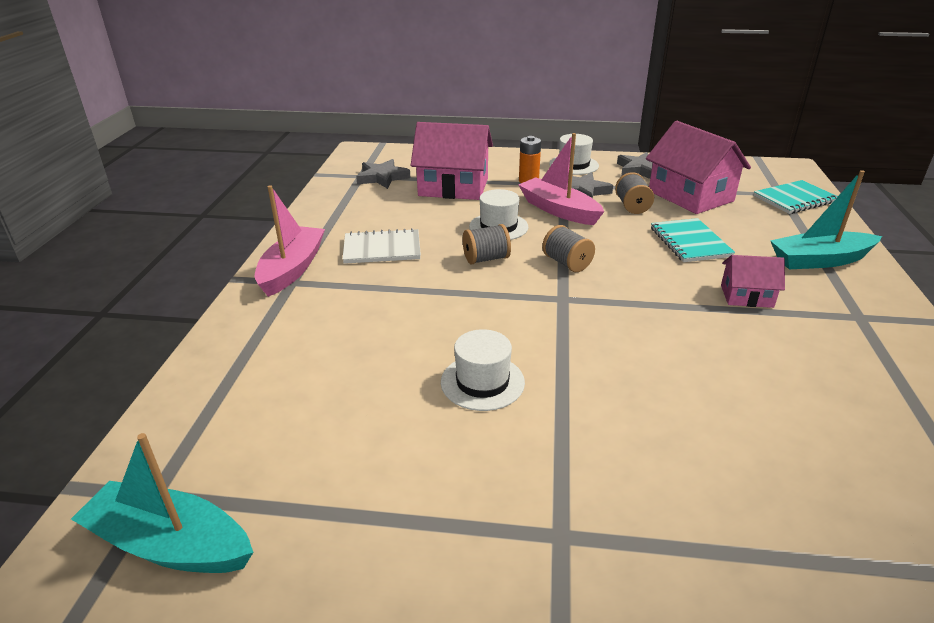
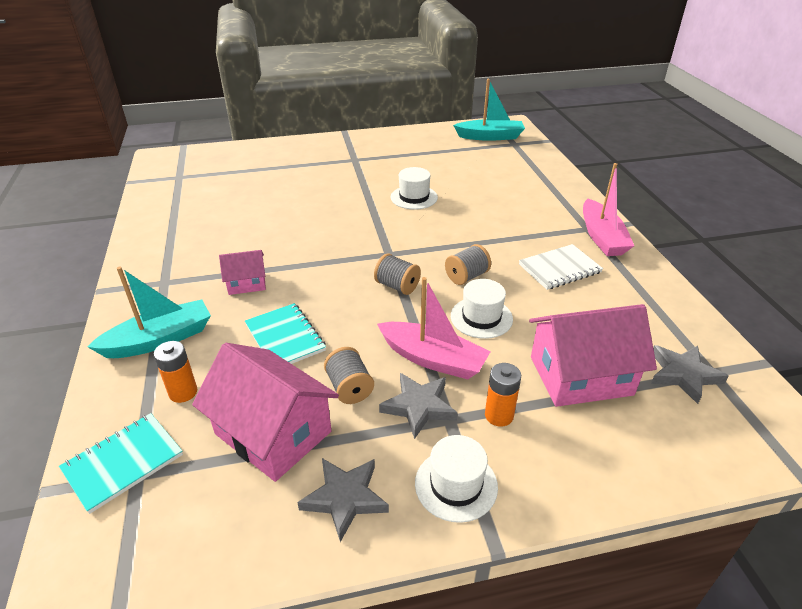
camera: 160 degrees right, 5 degrees up
none -> orange battery [154,341,197,403]

